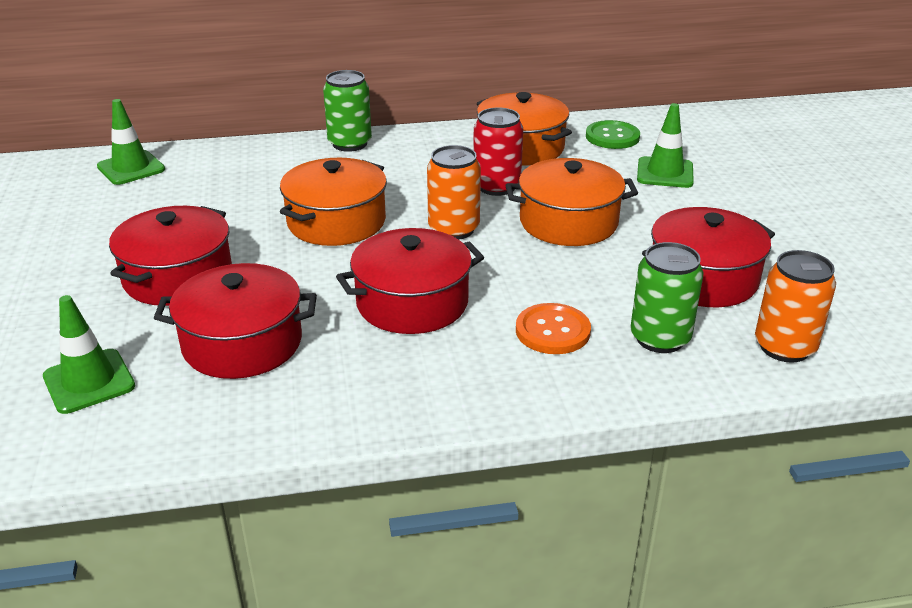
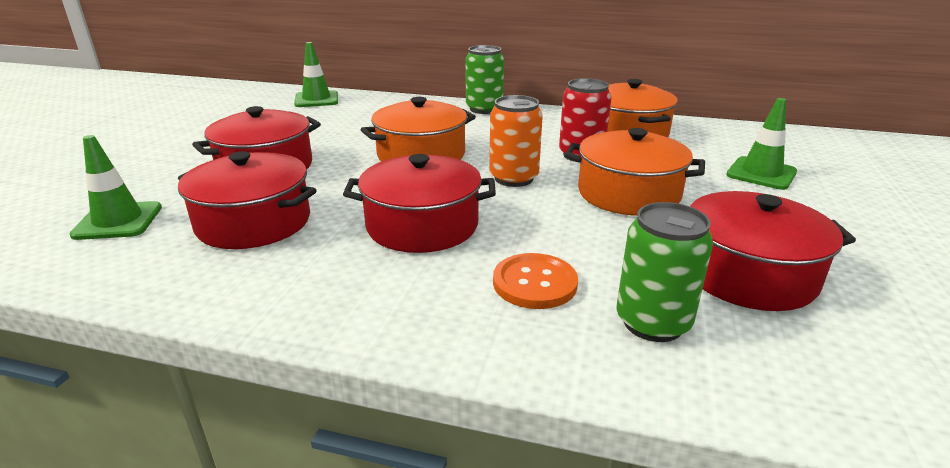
camera: 25 degrees right, 5 degrees down
green button [586,120,640,149] -> none
orange can [755,250,836,363] -> none

